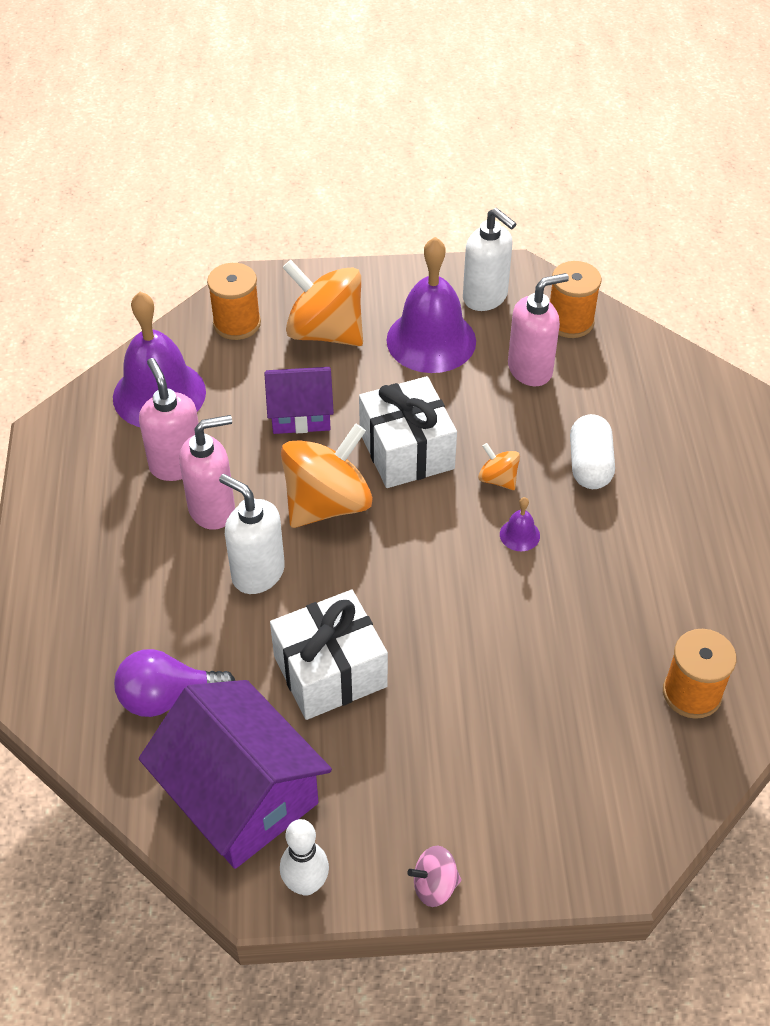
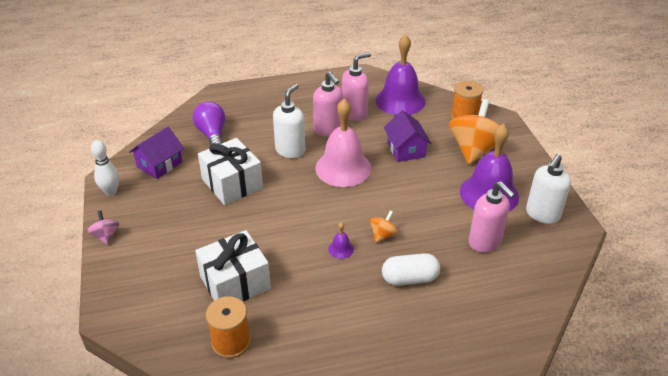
camera: 80 degrees right, 10 degrees down
purple house [139,680,332,869] -> purple house [129,127,184,179], size x0.59
orange spinning top [281,423,373,528] -> pink bell [315,99,372,187]
white gift [359,376,457,488] -> white gift moved to [195,230,271,301]
orange spool [550,261,601,338] -> none

